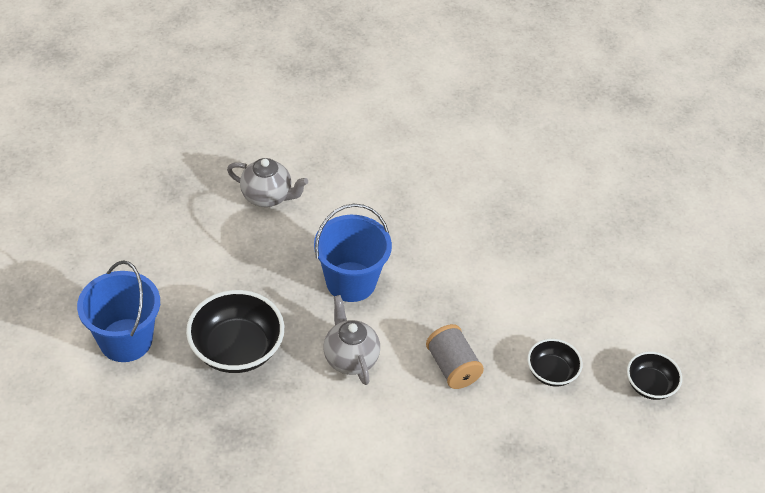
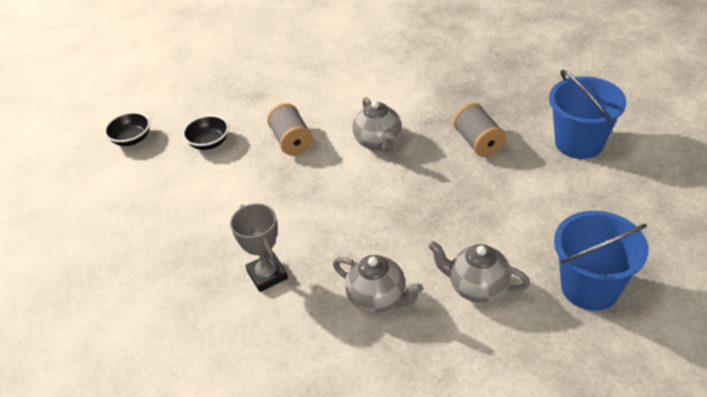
camera: 170 degrees left, 5 degrees down
black bowl [186,290,284,373] -> grey spool [453,103,506,157]
blue bucket [314,204,392,302] -> blue bucket moved to [554,211,649,311]
none -> grey trophy [230,203,288,292]
none -> grey teapot [333,255,423,313]

